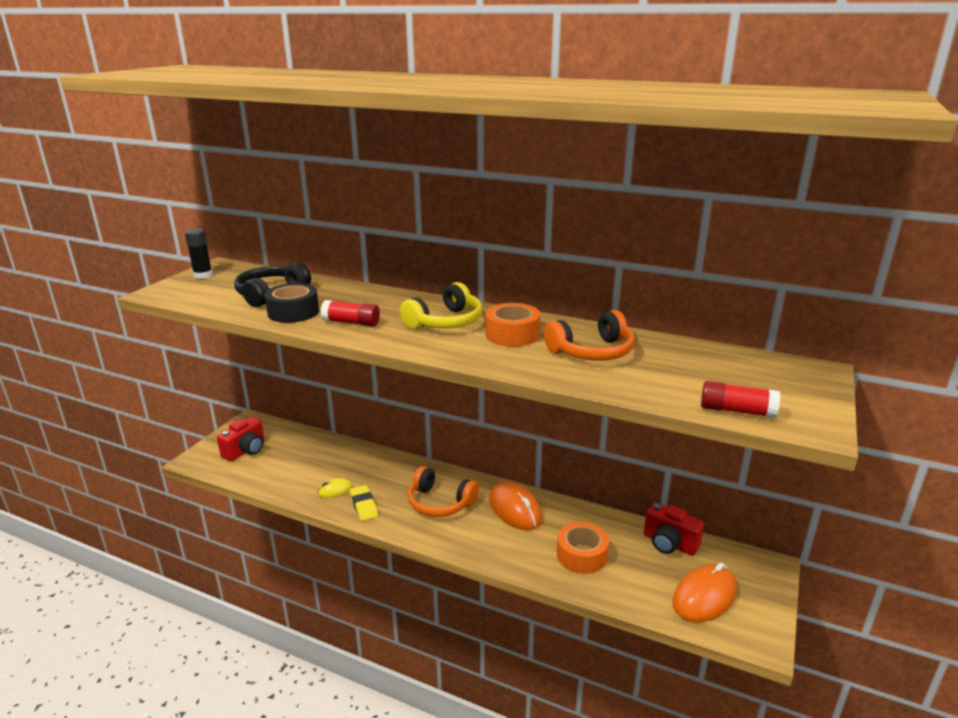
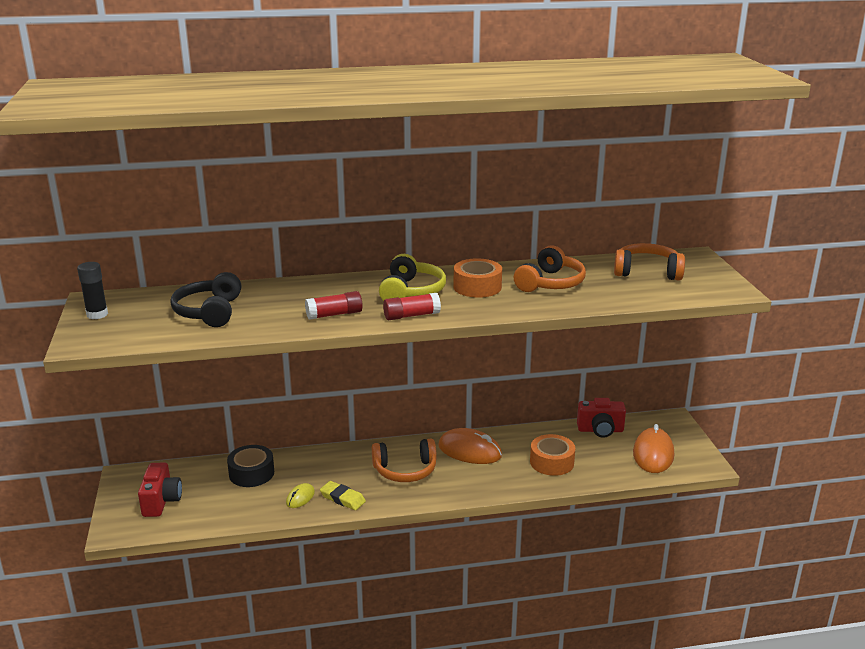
camera: 35 degrees left, 0 degrees up
black tape [265,283,319,323] -> black tape moved to [227,445,274,487]
red glue stick [701,381,780,418] -> red glue stick moved to [383,293,441,320]
none -> orange headphones [614,243,685,281]

